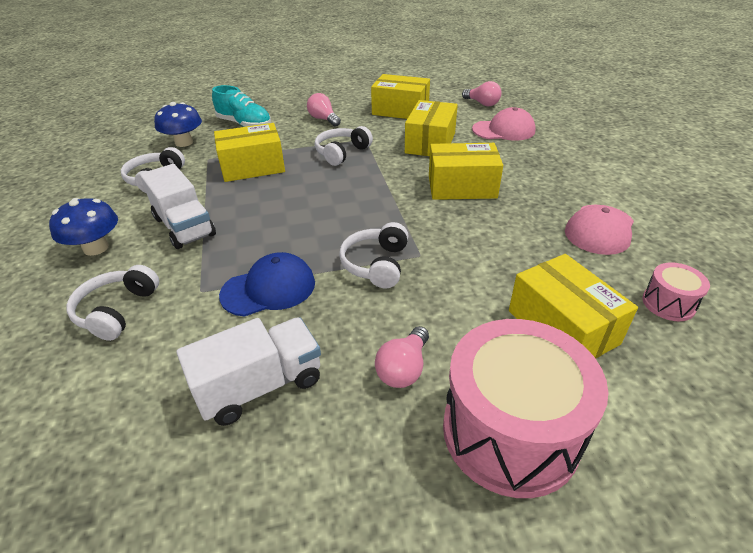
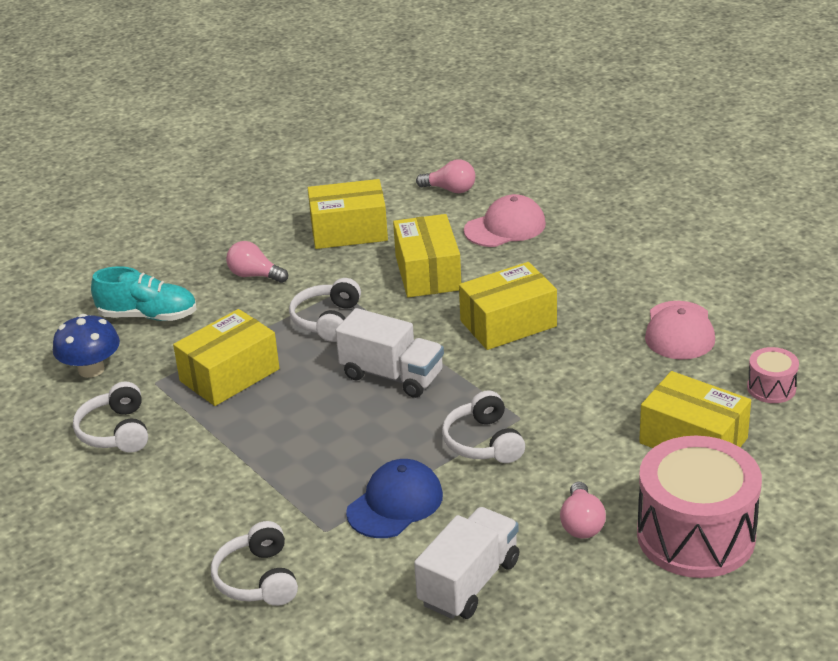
camera: 25 degrees left, 5 degrees down
blue mushroom [49,198,118,256] -> none
white truck [140,164,216,249] -> white truck moved to [335,308,444,398]

